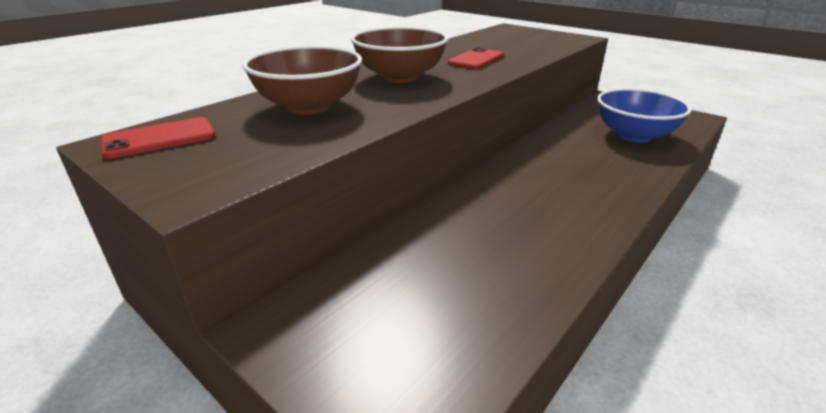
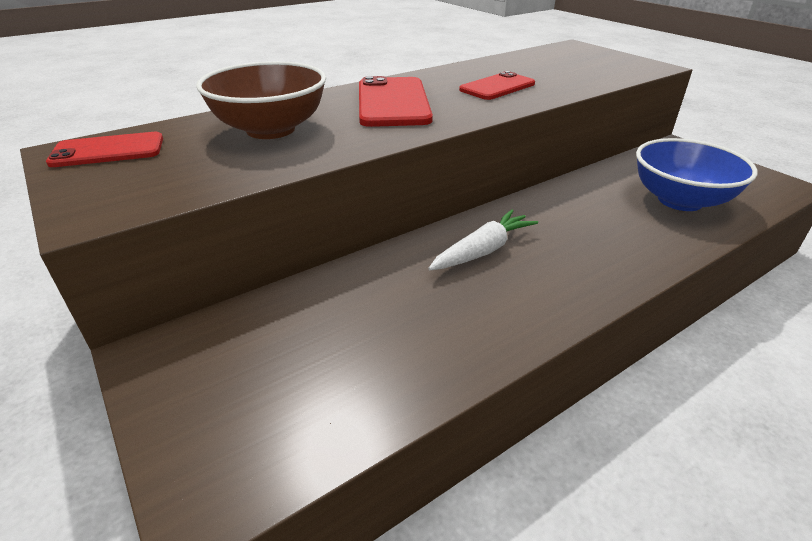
camera: 15 degrees right, 5 degrees up
brown bowl [351,27,449,83] -> red phone [359,76,433,127]
none -> white carrot [428,209,538,270]

